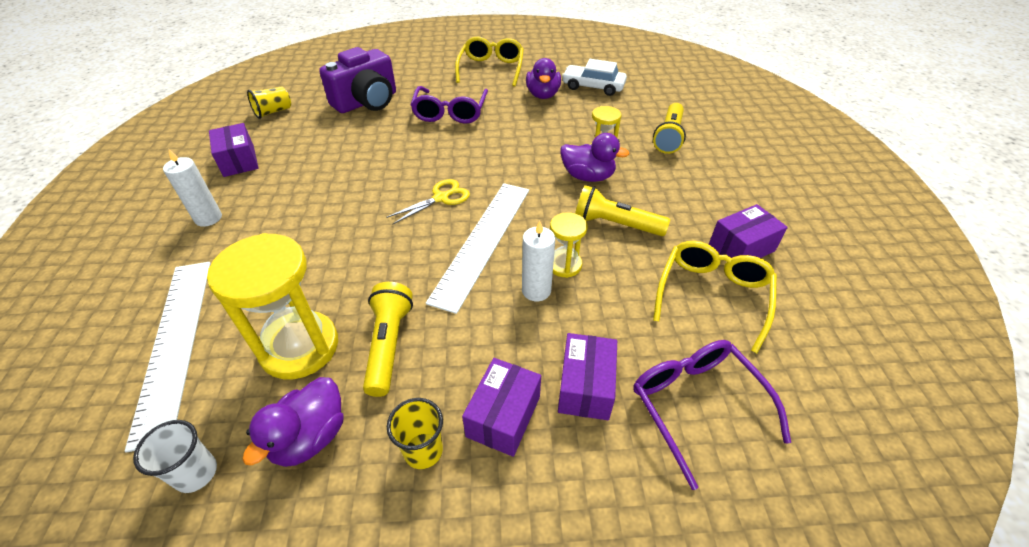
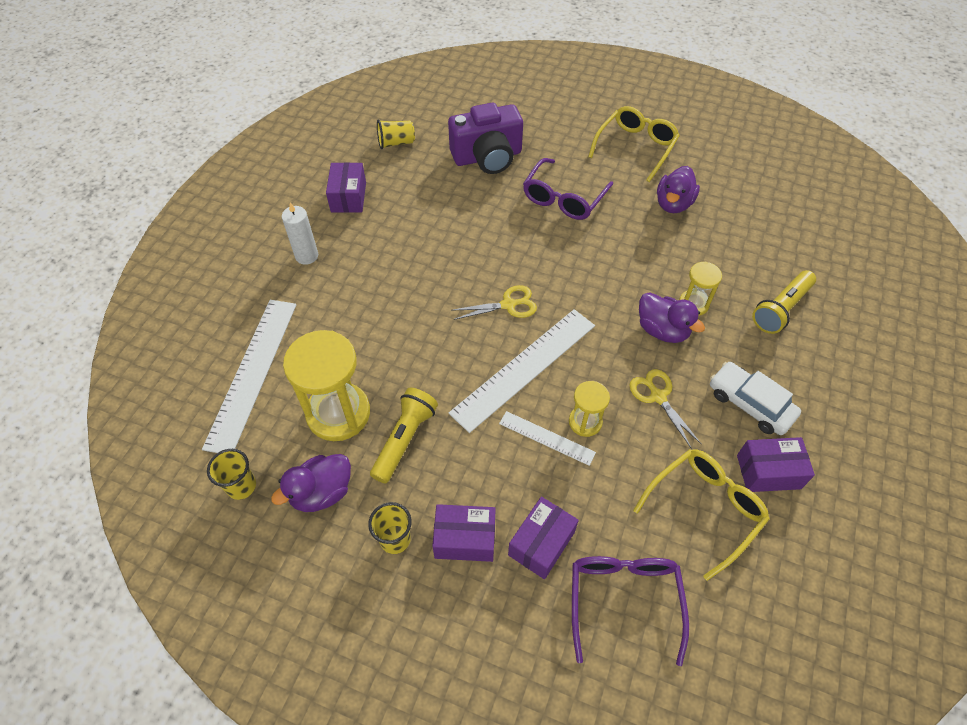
camera: 25 degrees right, 10 degrees up
white cup [133,420,217,493] -> yellow cup [207,449,256,500]
purple box [462,358,541,457] -> purple box turned 45 degrees clockwise [432,504,496,562]
white candle [522,221,555,301] -> white ruler [499,411,596,466]
white car [562,59,627,96] -> white car moved to [710,362,801,435]
yellow flashlight [575,185,670,236] -> yellow scissors [629,369,701,449]

